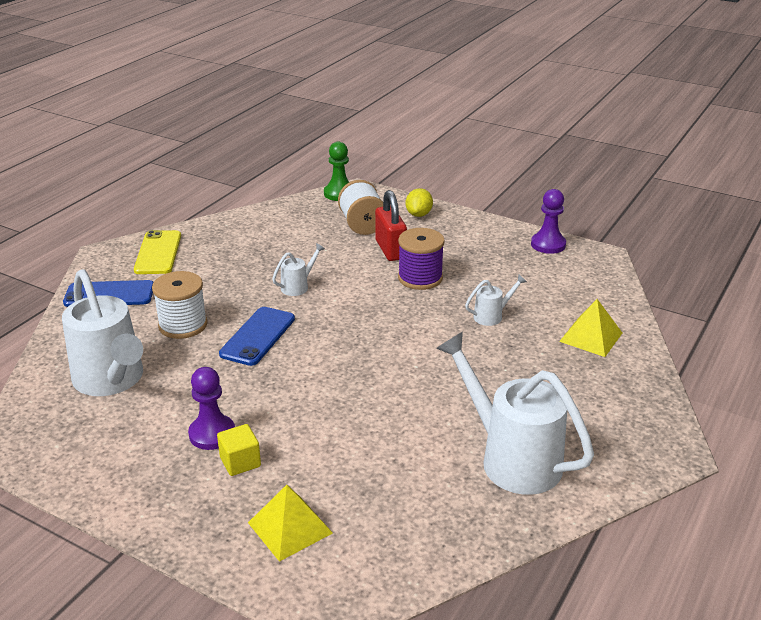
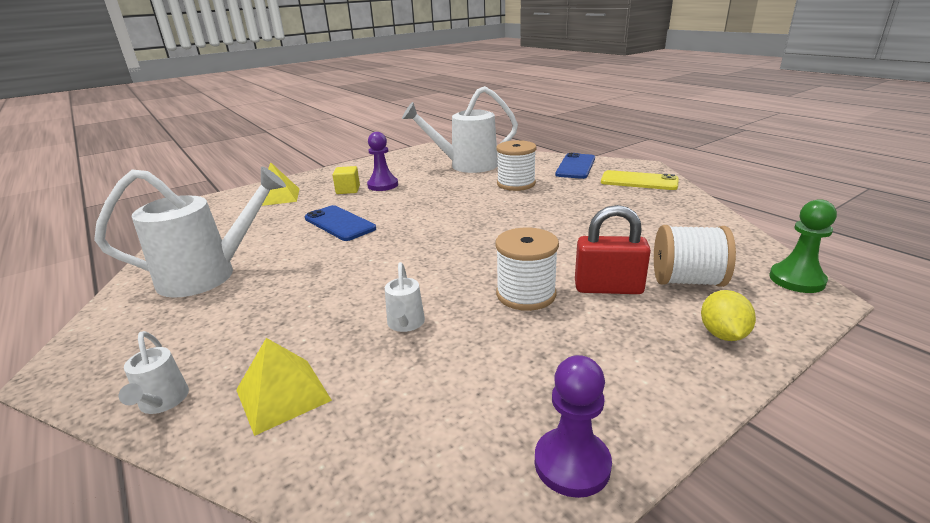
camera: 115 degrees right, 5 degrees down
blue phone [219,307,295,366] -> blue phone moved to [305,205,376,241]
white watering can [272,243,325,296] -> white watering can moved to [119,331,189,414]
purple spool [398,228,445,290] -> white spool [495,228,559,311]
yellow lemon [406,188,433,217] -> yellow lemon turned 60 degrees clockwise [701,290,756,341]

